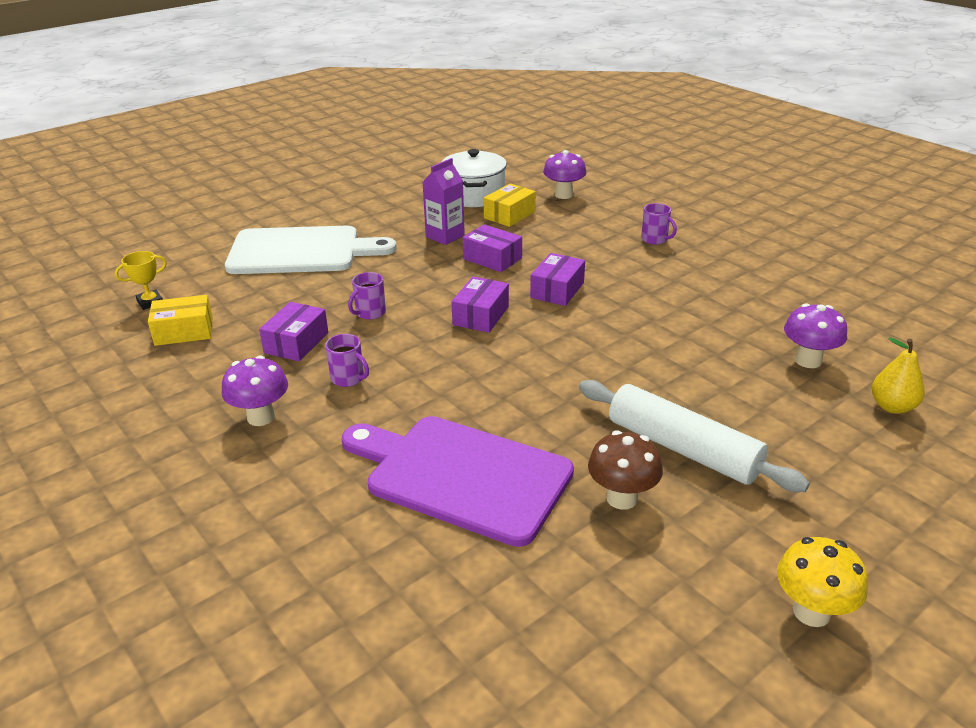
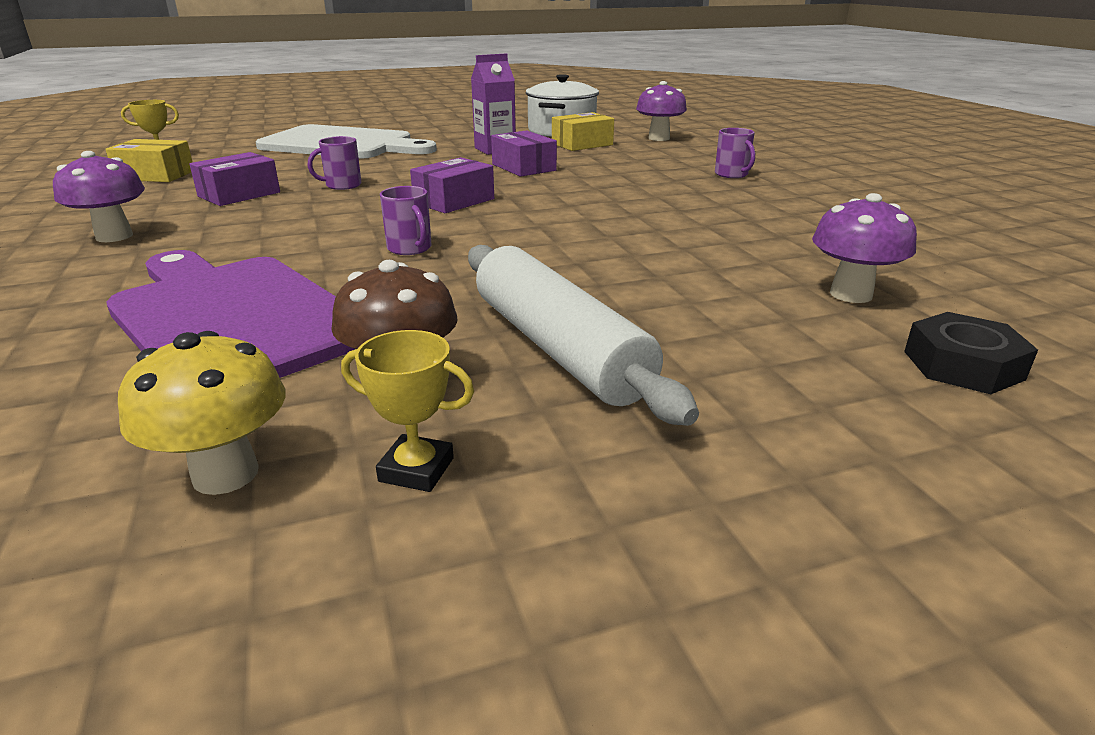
camera: 20 degrees right, 5 degrees down
purple mug [325,334,369,387] -> purple mug moved to [380,186,432,255]
purple box [530,253,585,306] -> none
yellow mushroom [777,537,868,627] -> yellow mushroom moved to [118,331,286,495]
yellow pear [872,337,925,414] -> black nut [904,312,1038,394]
none -> yellow trophy [341,330,474,492]

